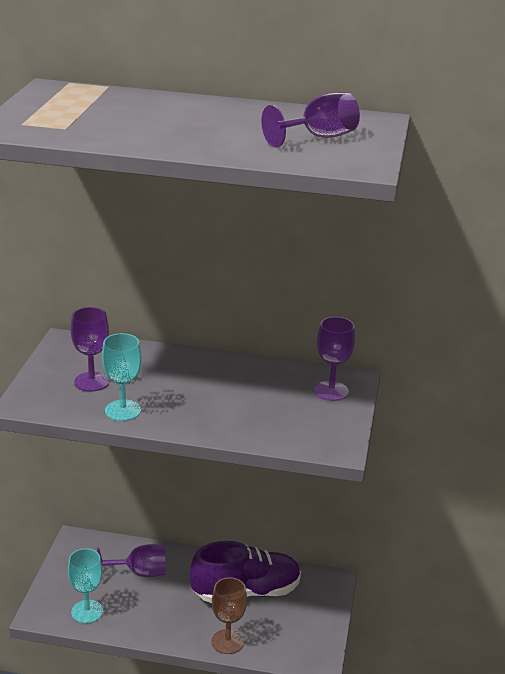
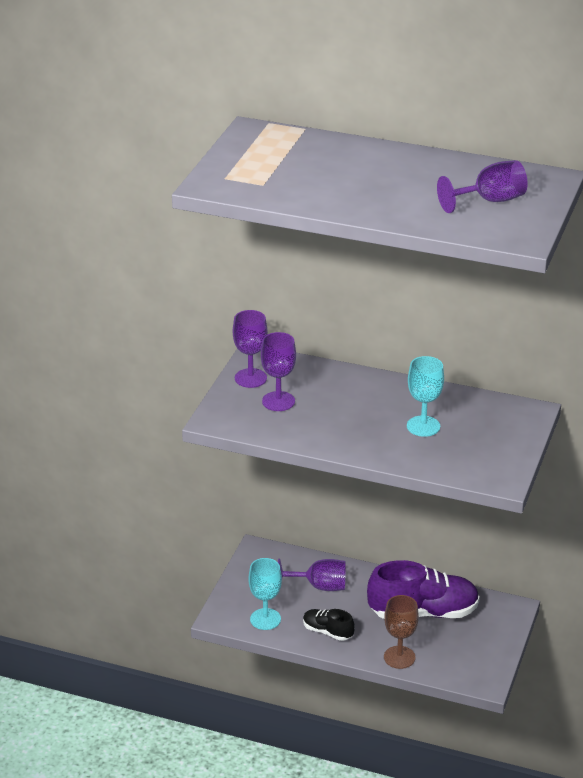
camera: 10 degrees right, 5 degrees up
turquoise goblet [102,333,142,421] -> turquoise goblet moved to [407,356,444,437]
purple goblet [314,317,355,401] -> purple goblet moved to [233,310,268,388]
none -> black shoe [303,609,355,641]

